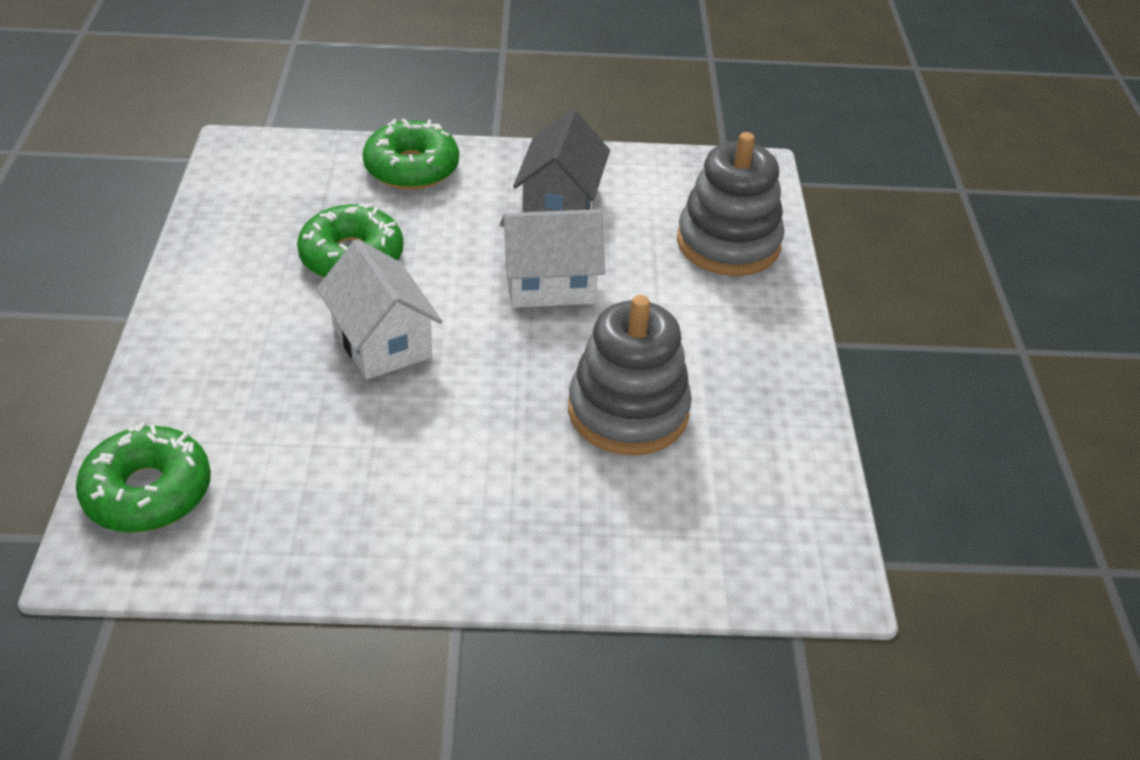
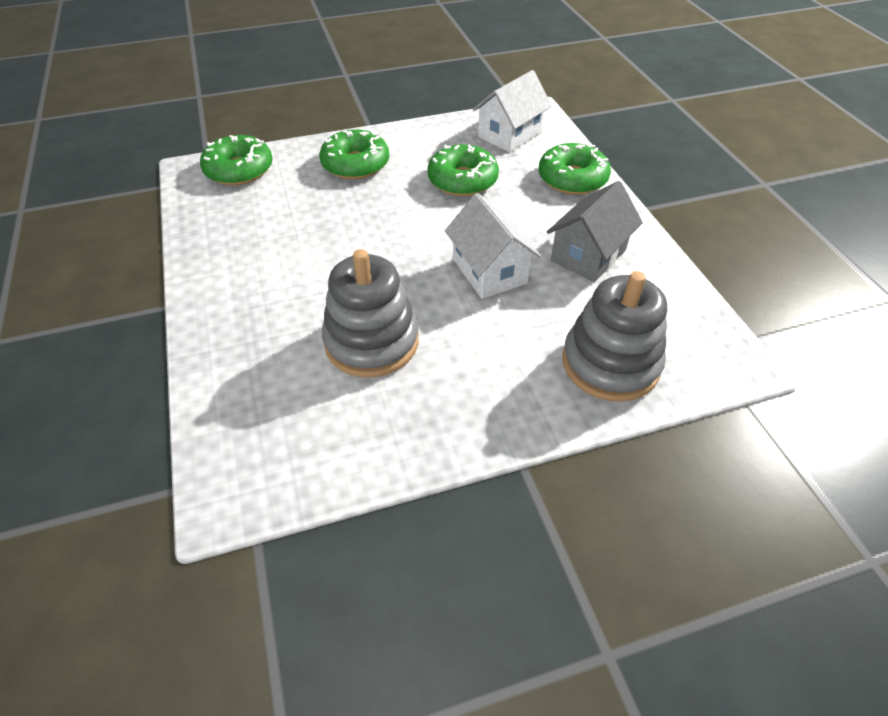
camera: 75 degrees right, 5 degrees up
white house [317,239,442,380] -> white house moved to [473,70,552,152]
grey house [513,109,610,212] -> grey house turned 45 degrees counterclockwise [547,181,643,282]
none -> green donut [319,129,389,179]

